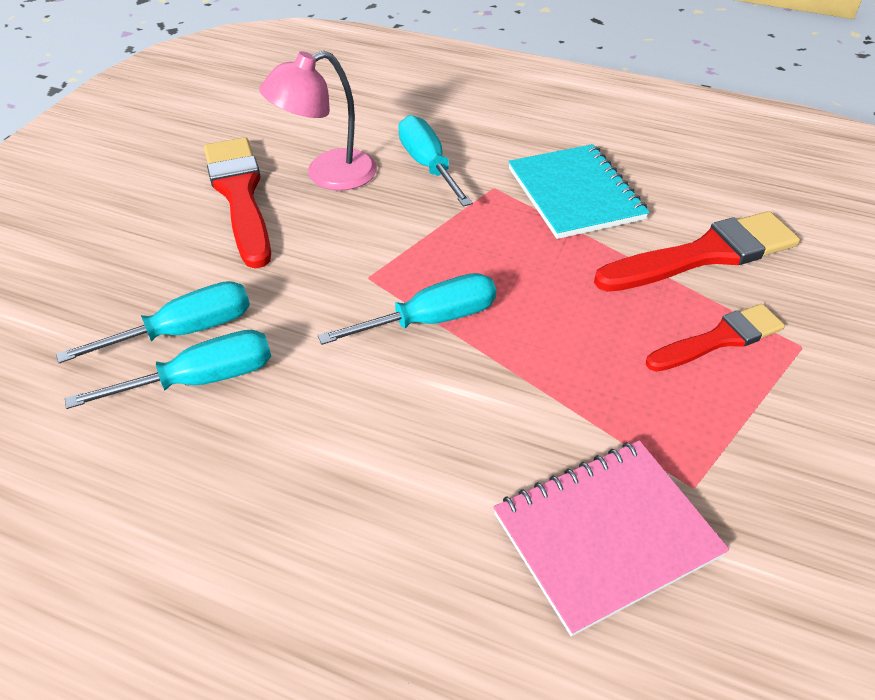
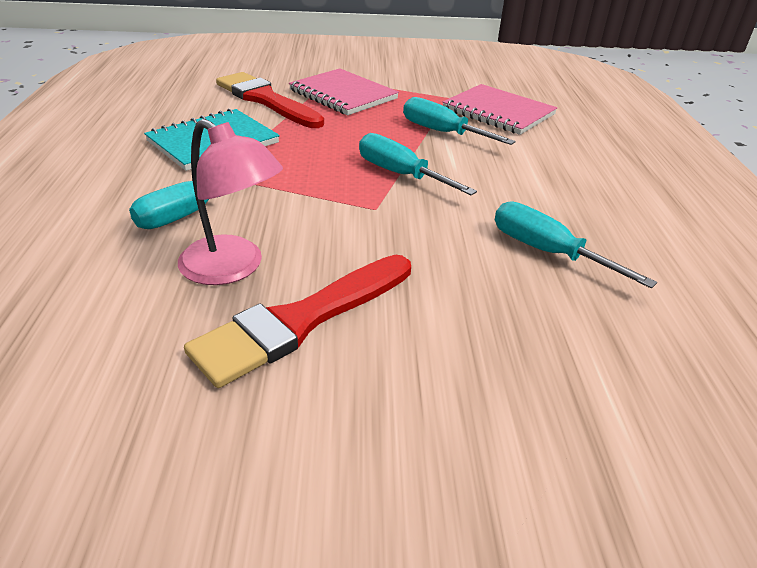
camera: 115 degrees left, 10 degrees down
turquoise screwdriver [56,281,250,363] -> turquoise screwdriver moved to [403,97,516,145]
red brush [646,304,785,372] -> pink notebook [289,68,399,115]

